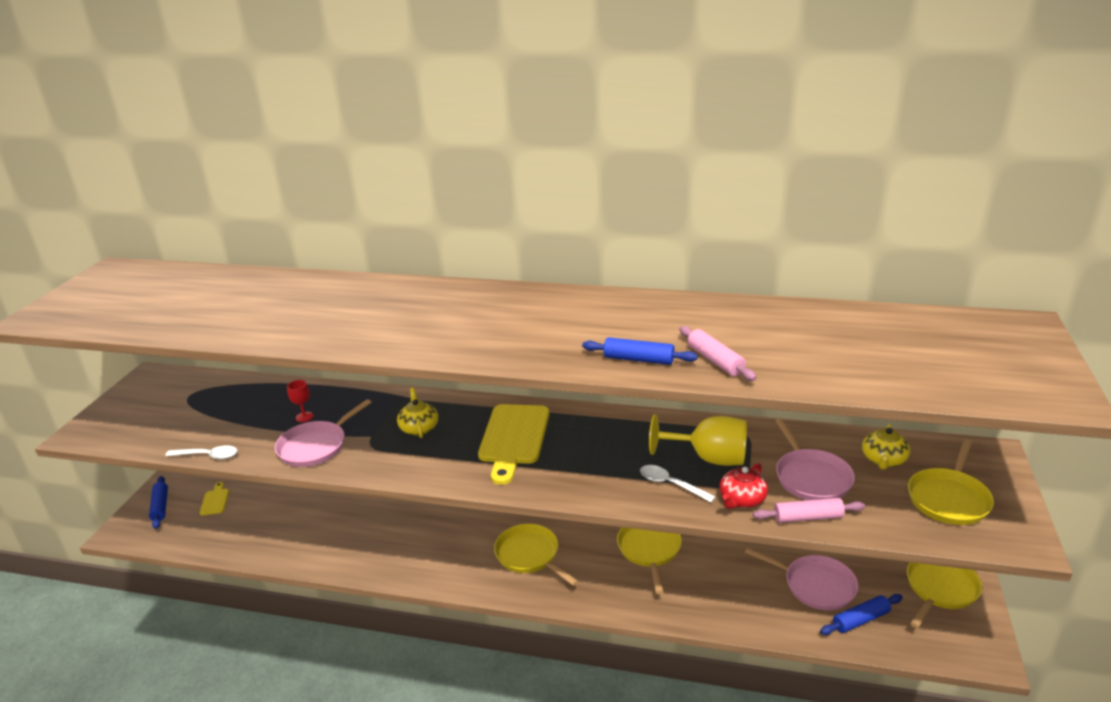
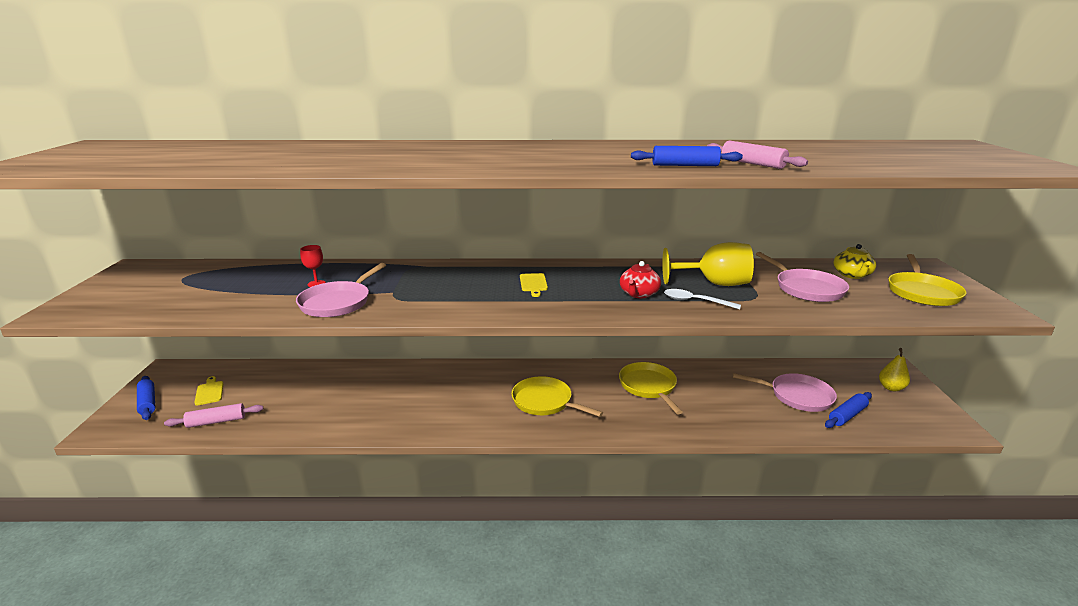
camera: 15 degrees left, 5 degrees down
white spoon [165,445,238,459] -> none
yellow teapot [397,388,438,438] -> none
yellow cutting board [478,404,550,485] -> yellow cutting board [520,273,548,297], size x0.46
red teapot [719,463,768,509] -> red teapot moved to [620,261,661,298]
pink rolling pin [753,498,865,523] -> pink rolling pin moved to [164,403,263,428]
yellow pan [907,562,982,628] -> yellow pear [879,348,910,391]

